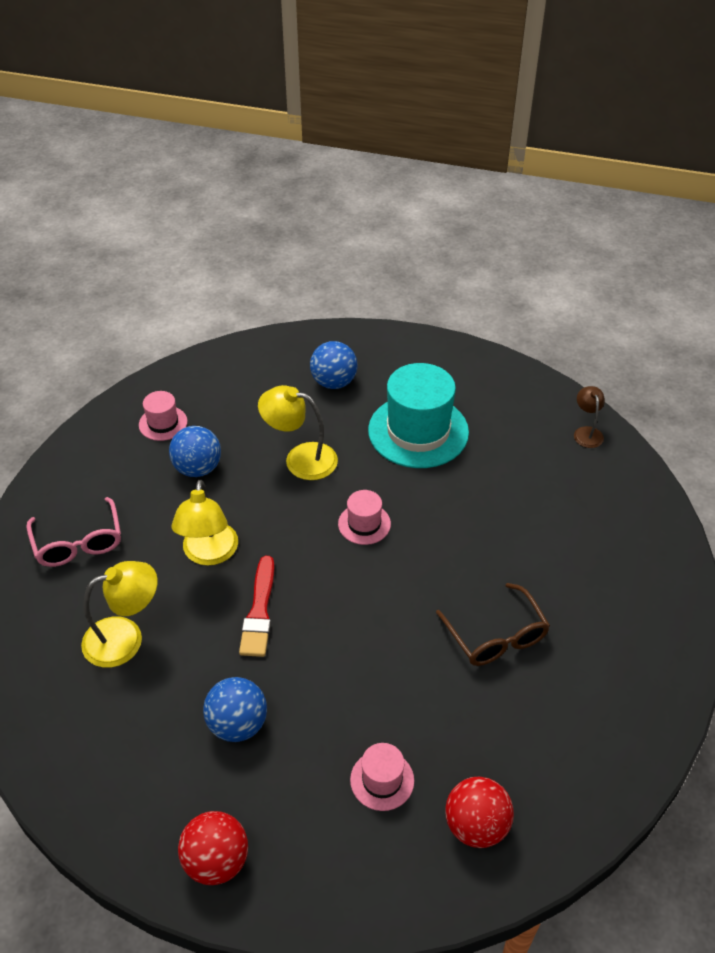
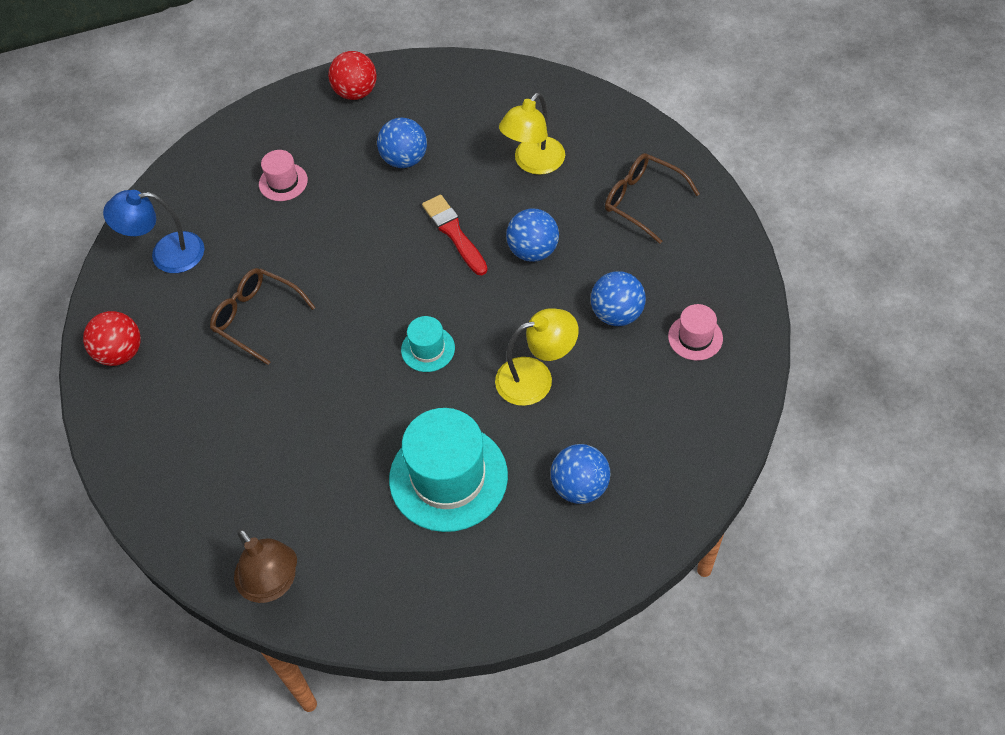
camera: 150 degrees right, 10 degrees up
pink glasses [26,497,121,567] -> brown glasses [605,153,700,244]
yellow lamp [171,479,238,566] -> blue ball [506,209,559,262]
pink hat [338,490,391,545] -> turquoise hat [401,316,455,372]
red ball [445,777,514,848] -> red ball moved to [83,311,141,366]
brown lamp [574,386,605,448] -> brown lamp [234,529,297,603], size x1.70
none -> blue lamp [103,190,205,273]

